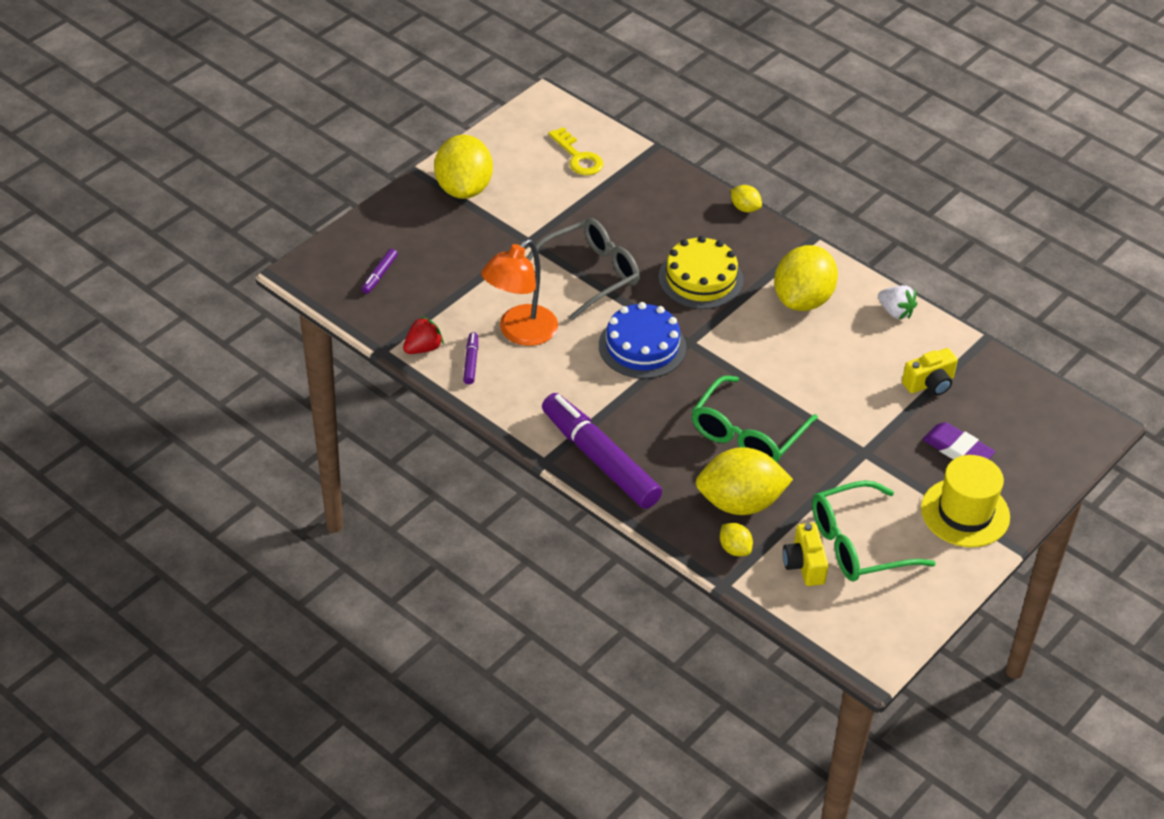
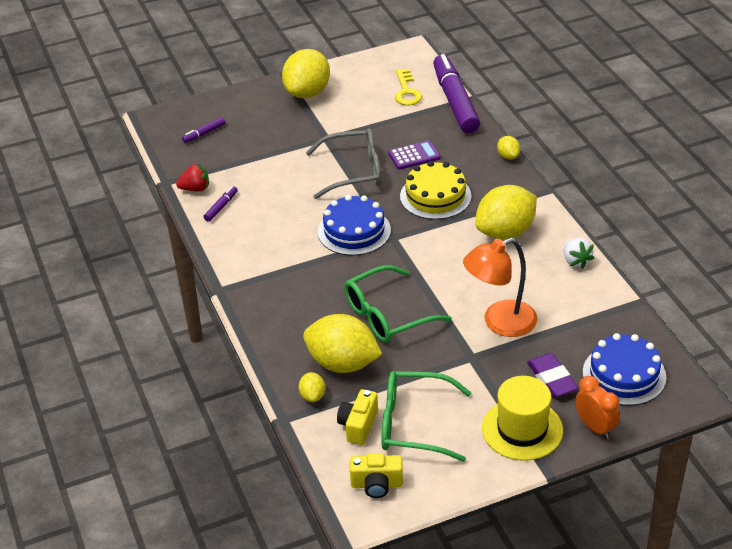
camera: 30 degrees right, 5 degrees down
orange lamp [481,239,558,346] -> orange lamp moved to [463,238,537,337]
purple marker [542,393,662,509] -> purple marker moved to [433,54,480,133]
yellow camera [902,348,958,395] -> yellow camera moved to [350,453,403,498]
none -> purple calculator [388,140,441,170]
none -> orange clock [575,376,620,439]
none -> blue cake [583,333,666,406]

